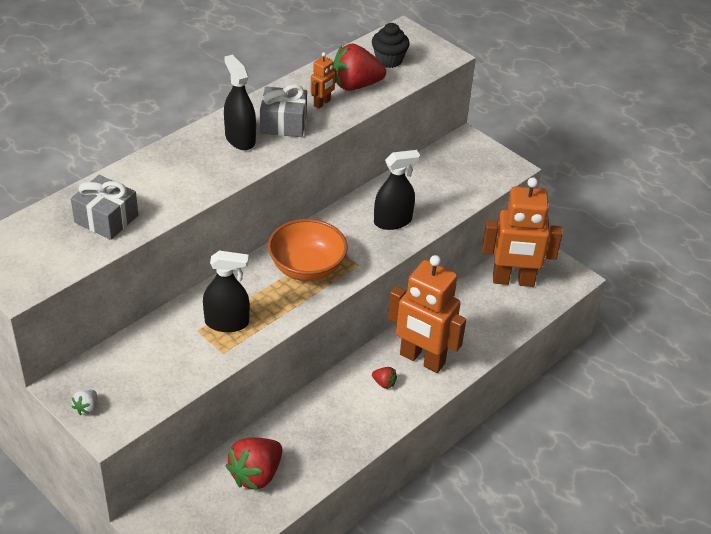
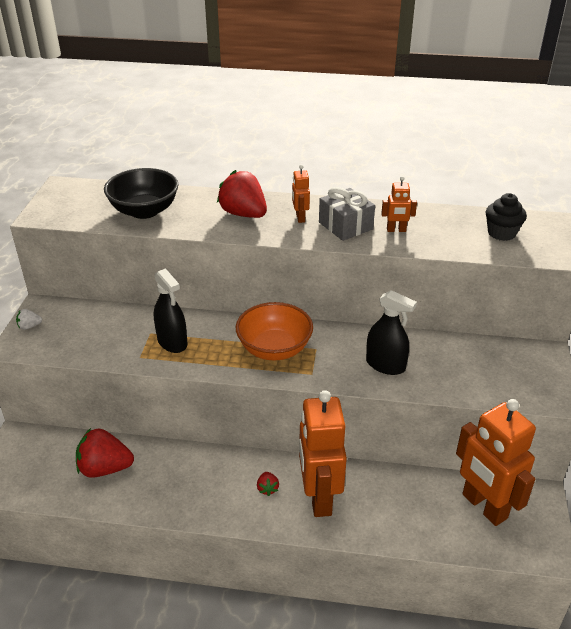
camera: 55 degrees right, 5 degrees down
grey gift [71,175,138,240] -> black bowl [104,168,179,219]
black spray bottle [224,54,256,150] -> orange robot [292,165,310,223]
red strawberry [333,43,386,91] -> red strawberry moved to [217,170,267,218]

